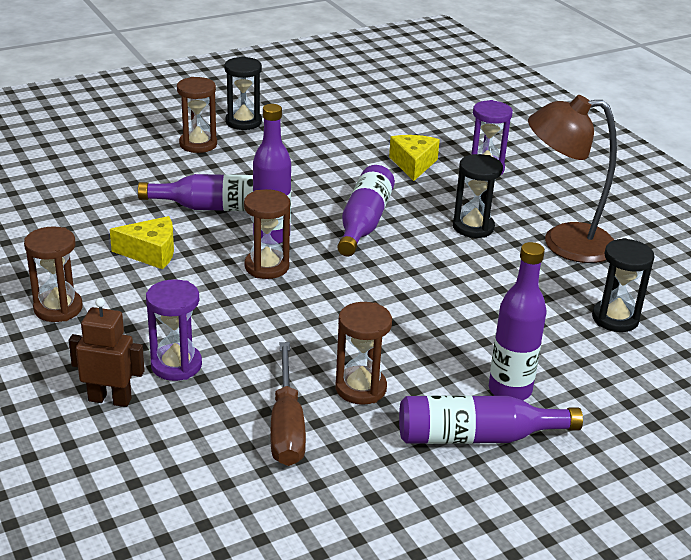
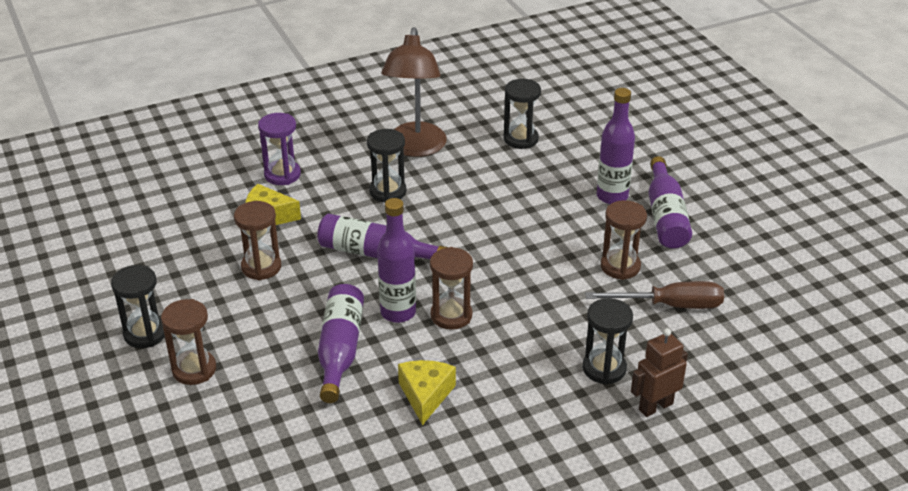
camera: 85 degrees left, 5 degrees up
brown hourglass [24,226,82,322] -> brown hourglass moved to [234,201,281,280]
brown robot [69,298,145,407] -> brown robot turned 45 degrees clockwise [631,328,688,417]
purple hourglass [146,279,202,381] -> black hourglass [583,298,633,385]

